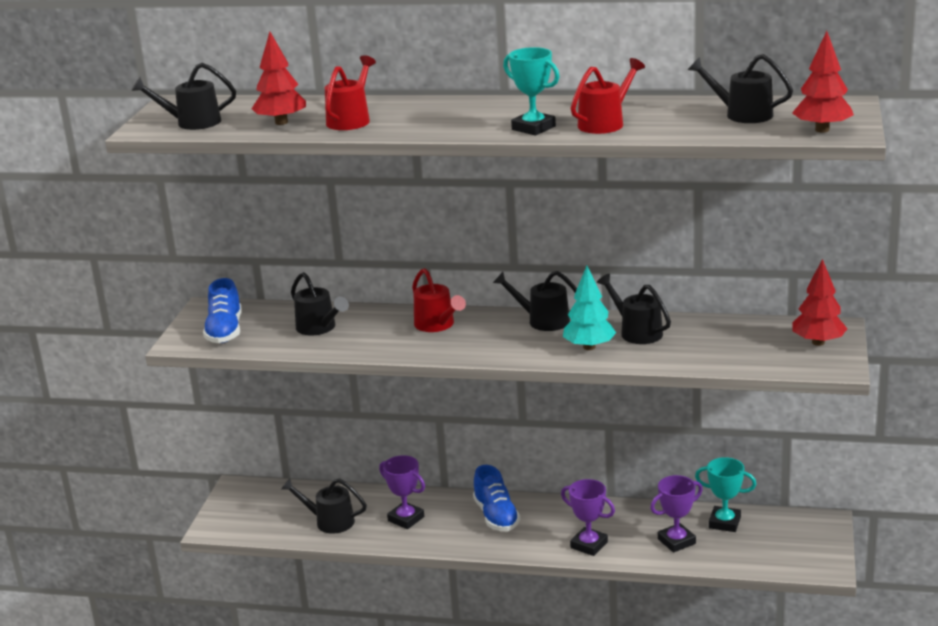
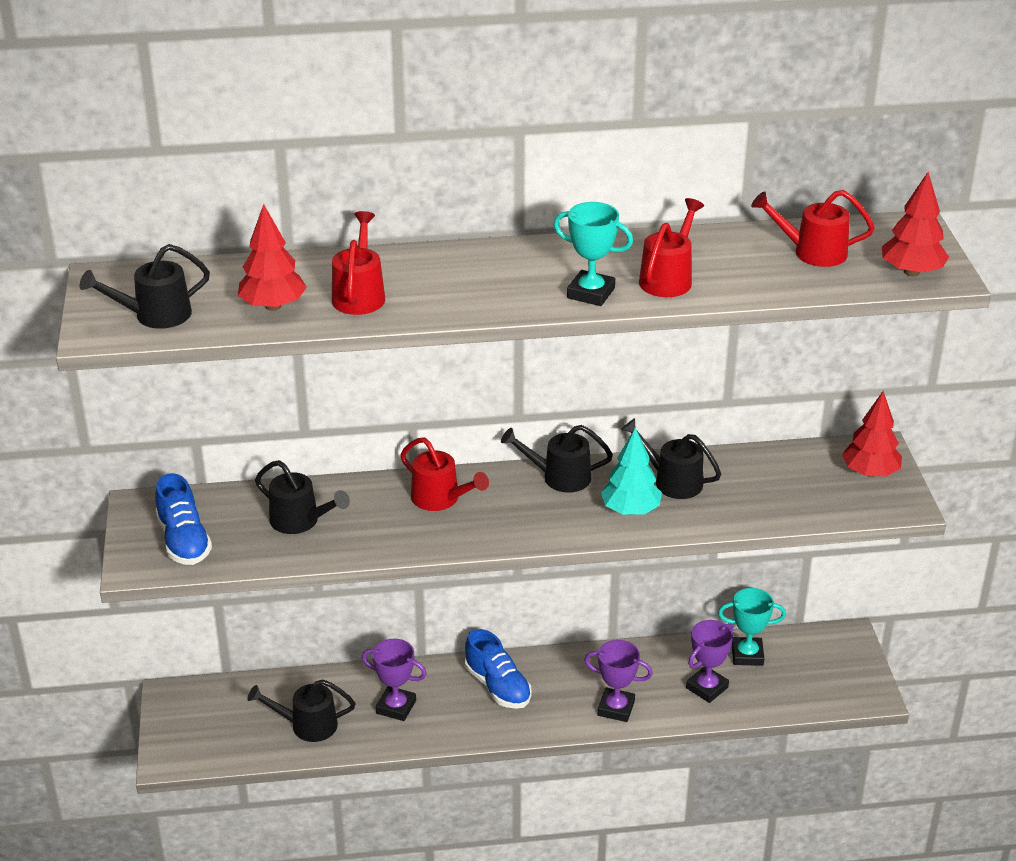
camera: 20 degrees left, 10 degrees up
black watering can [688,54,793,123] -> red watering can [751,190,875,267]

